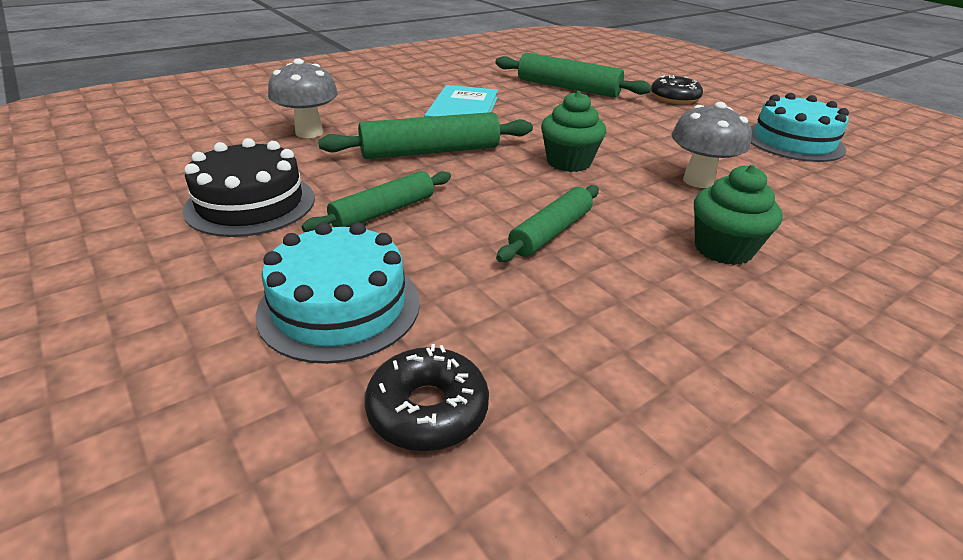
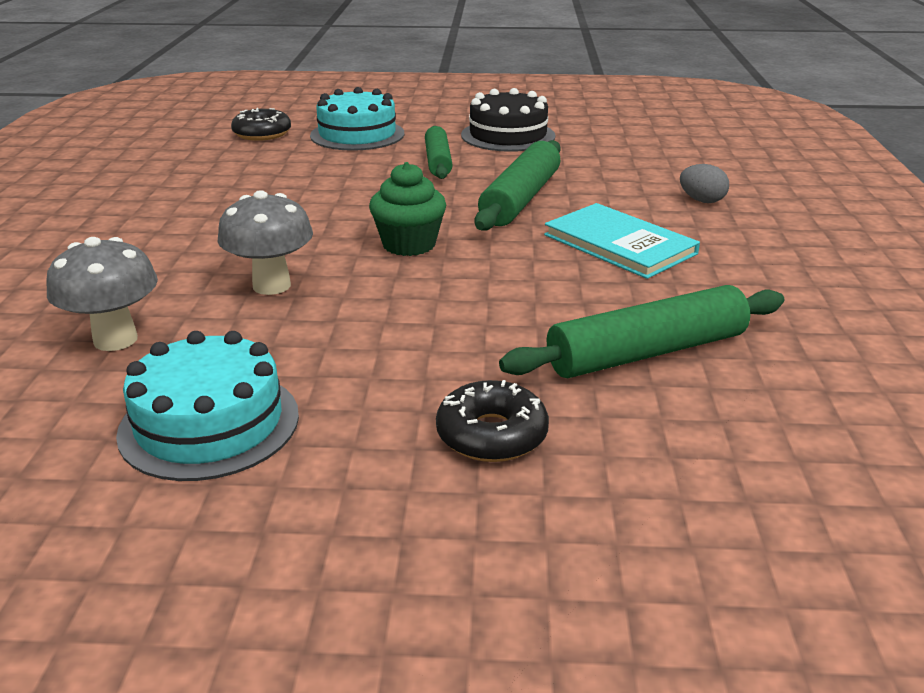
camera: 130 degrees right, 5 degrees down
grey mushroom [268,59,338,138] -> grey mushroom moved to [46,237,158,351]
green rolling pin [496,185,599,262] -> none
green cupcake [694,165,783,265] -> none
none -> grey egg [680,164,729,203]

